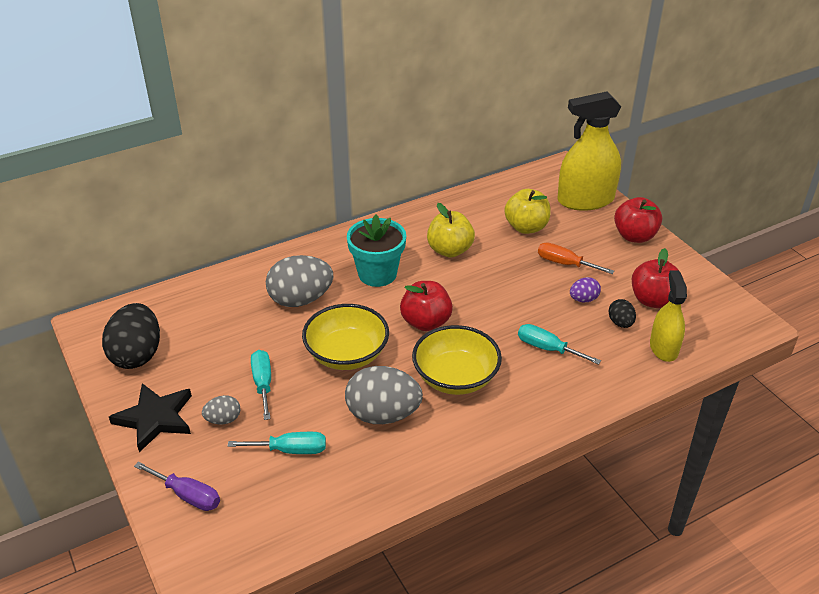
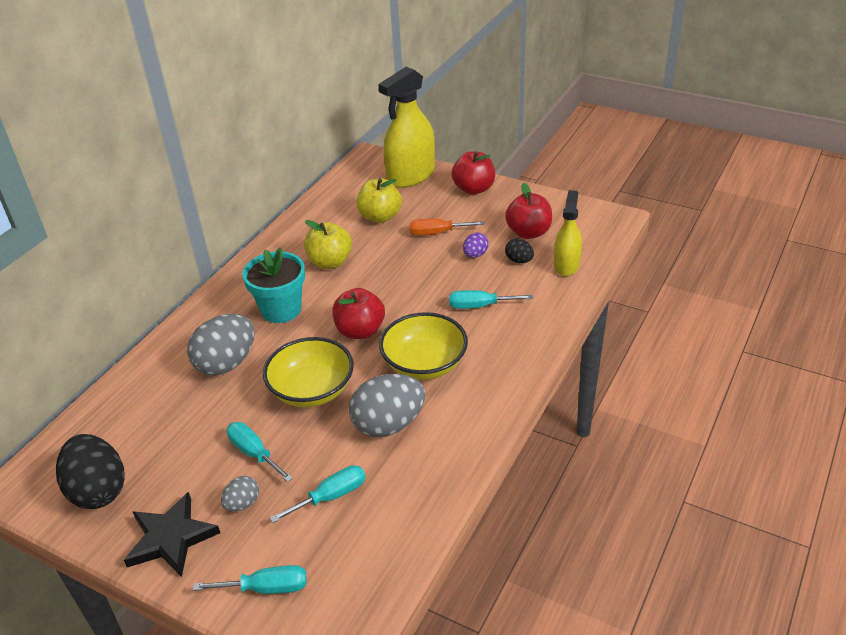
camera: 30 degrees left, 0 degrees up
purple screwdriver [134,461,220,511] -> turquoise screwdriver [193,565,307,594]
yellow spray bottle [650,271,687,362] -> yellow spray bottle turned 45 degrees clockwise [554,190,582,276]

